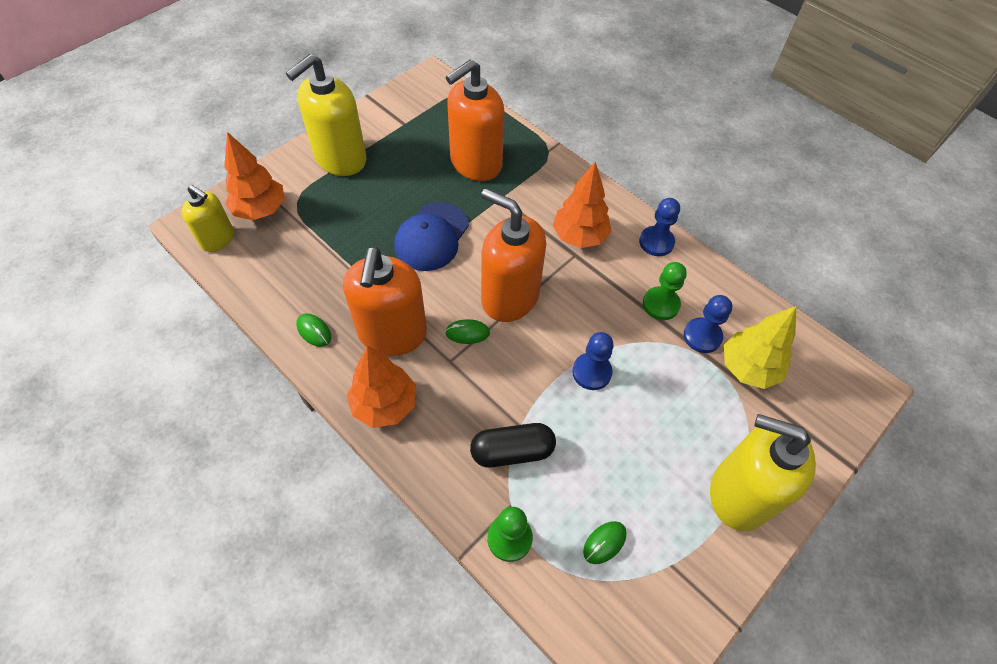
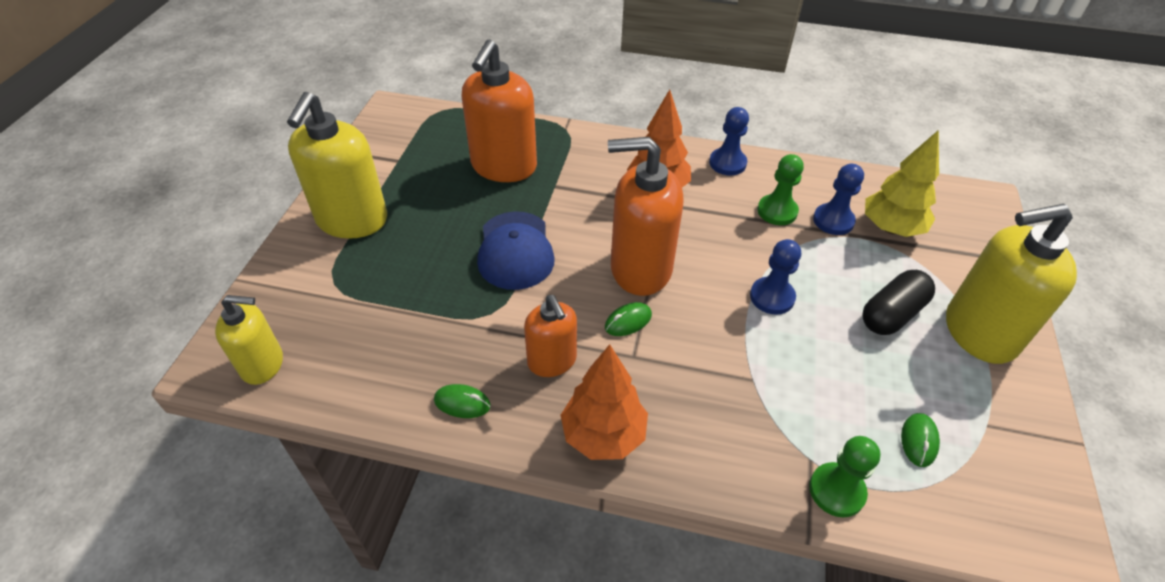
camera: 30 degrees left, 10 degrees down
orange tree [224,132,285,220] -> none
orange soap dispenser [343,247,427,356] -> orange soap dispenser [524,295,577,377], size x0.59
black capsule [470,423,556,468] -> black capsule moved to [862,270,935,335]

